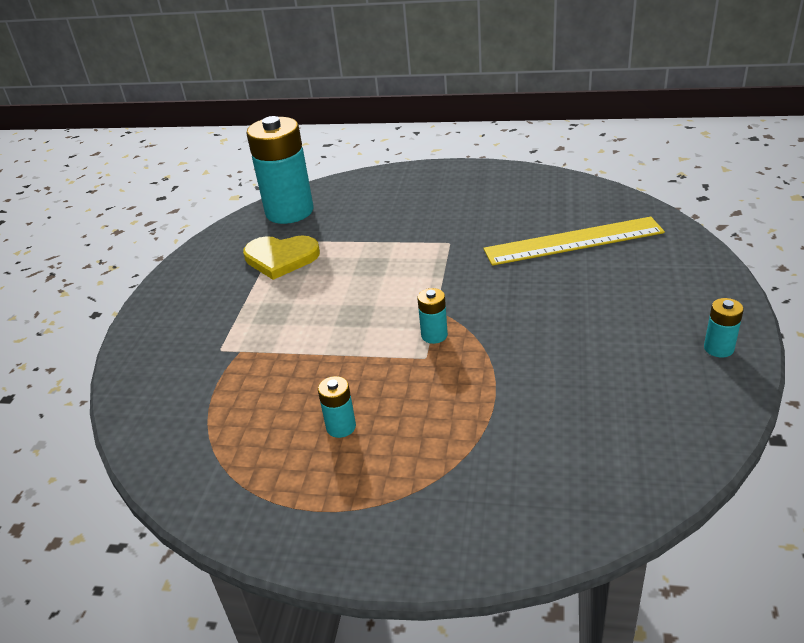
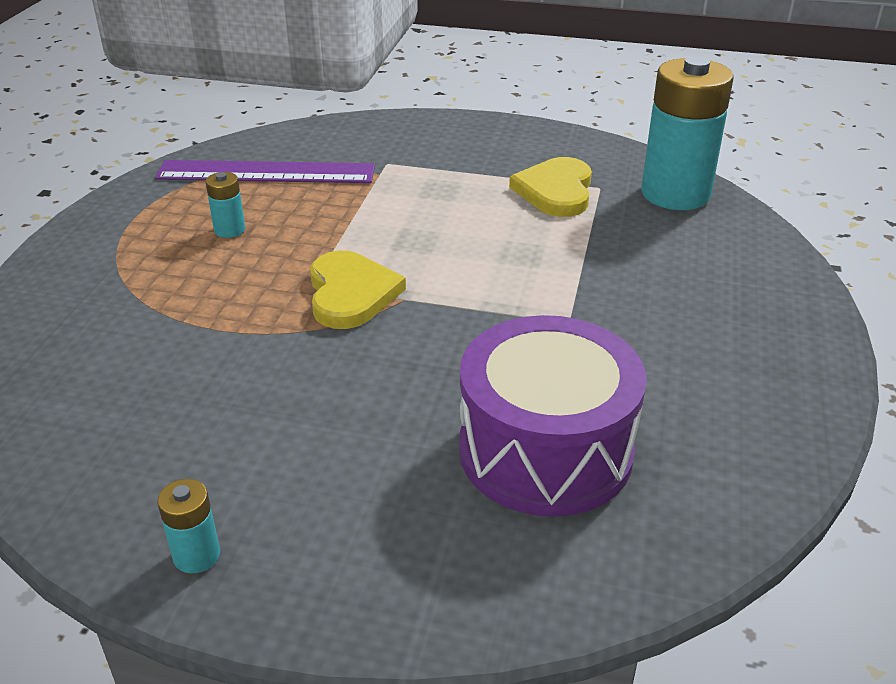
camera: 90 degrees right, 0 degrees up
turquoise battery [417,288,448,344] -> yellow heart [310,251,406,329]
yellow ruler [483,217,665,266] -> purple drum [459,315,647,517]
none -> purple ruler [155,160,375,183]

